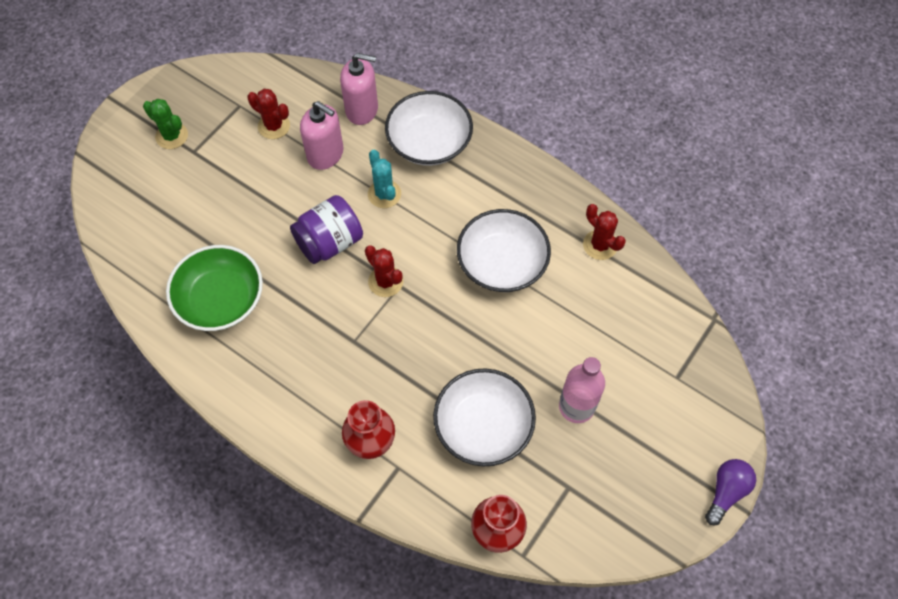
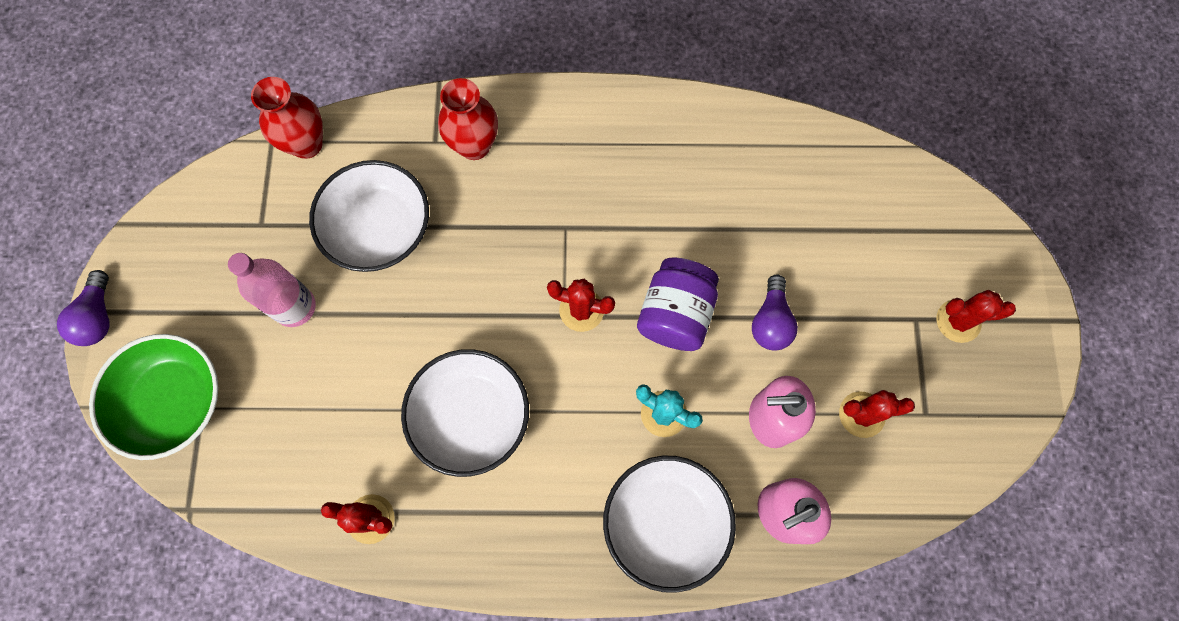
camera: 145 degrees right, 10 degrees up
green cactus [143,99,188,149] -> red cactus [937,290,1016,343]
green bowl [166,245,263,331] -> green bowl moved to [89,334,218,460]
none -> purple light bulb [752,274,798,350]

